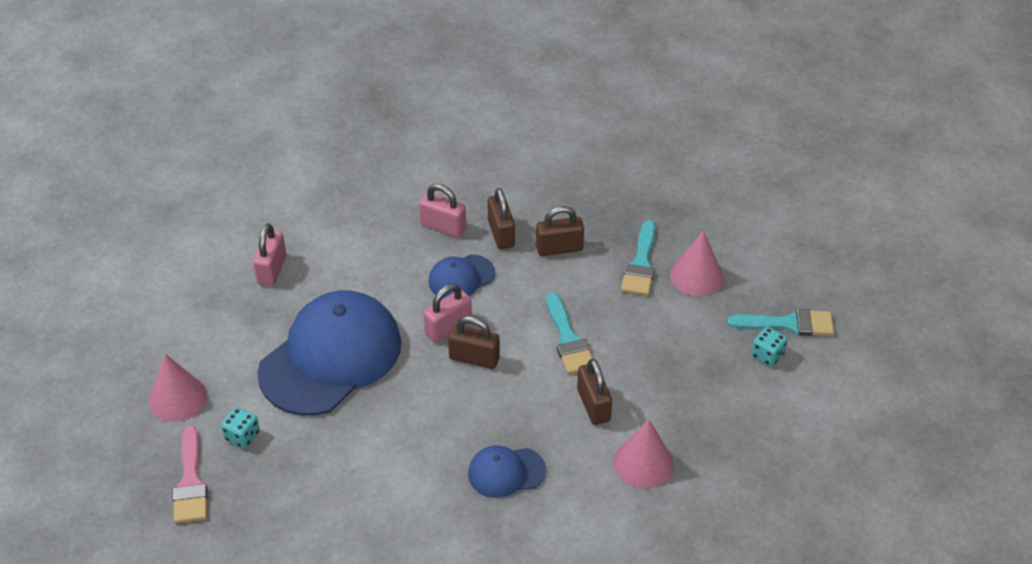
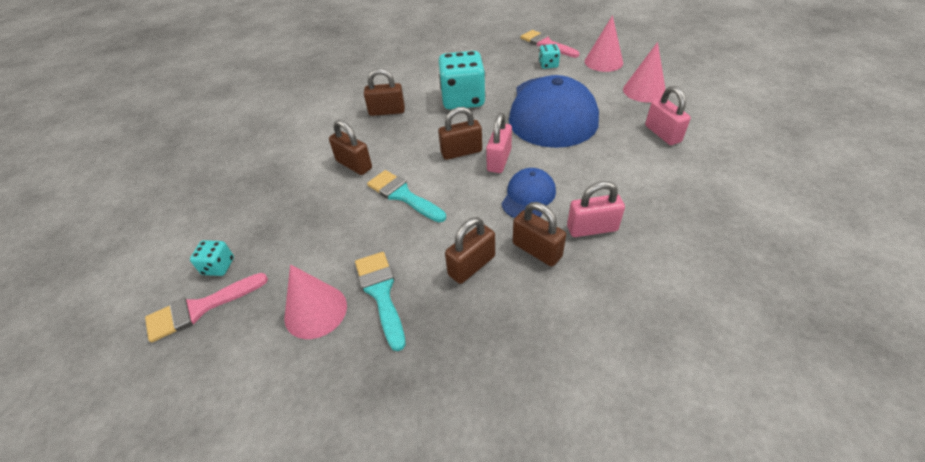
camera: 150 degrees right, 0 degrees up
blue cap [468,446,546,498] -> brown padlock [364,69,405,116]
pink cone [614,419,674,488] -> pink cone moved to [623,42,666,102]
turquoise brush [727,309,834,336] -> pink brush [145,273,268,342]
none -> turquoise dice [438,51,486,109]

